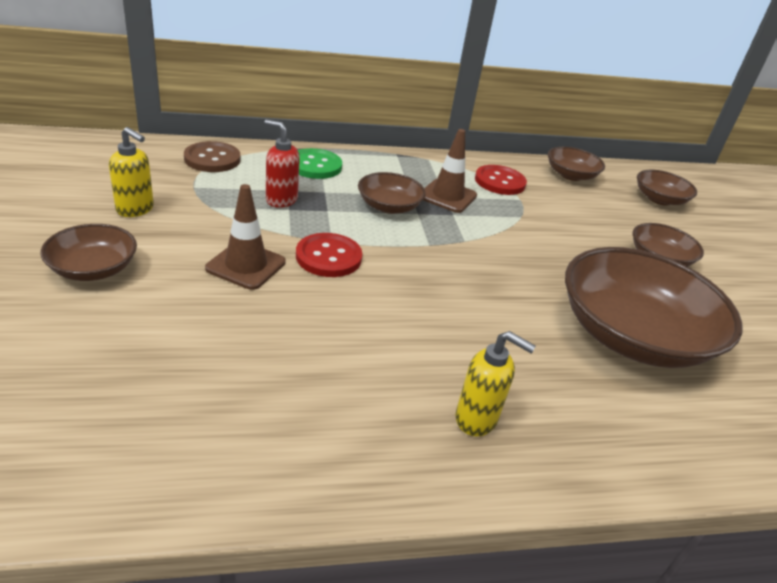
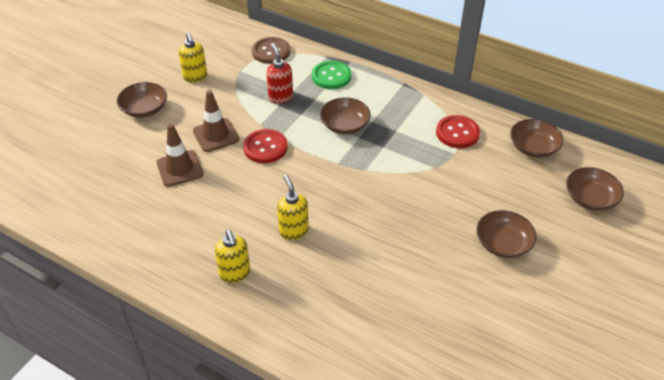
camera: 45 degrees right, 10 degrees up
brown traffic cone [423,129,477,213] -> brown traffic cone moved to [157,123,203,187]
brown bowl [565,247,742,368] -> none
none -> yellow soap dispenser [277,175,309,240]

